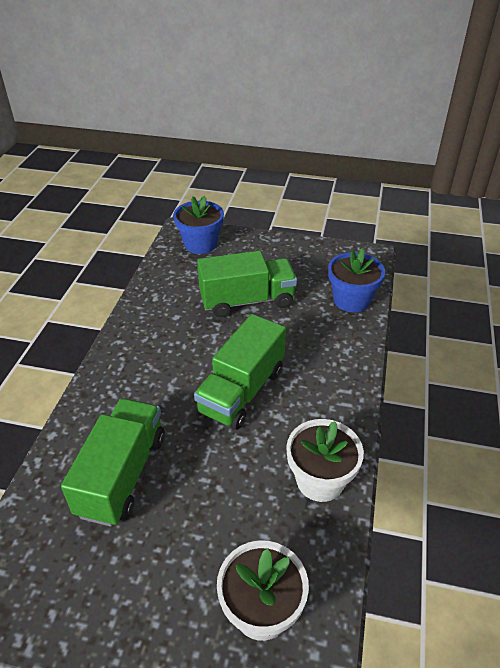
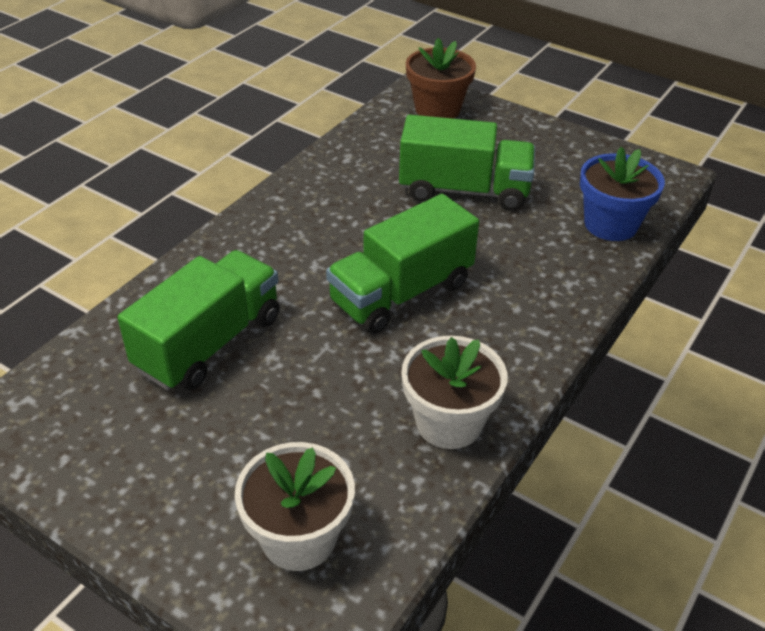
camera: 20 degrees right, 0 degrees up
blue flower pot [173,196,224,254] -> brown flower pot [406,38,476,119]

